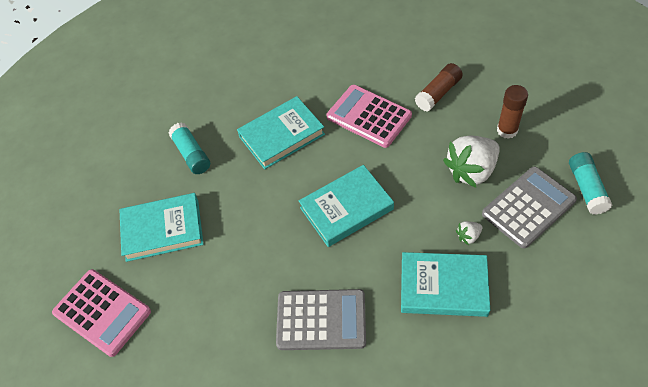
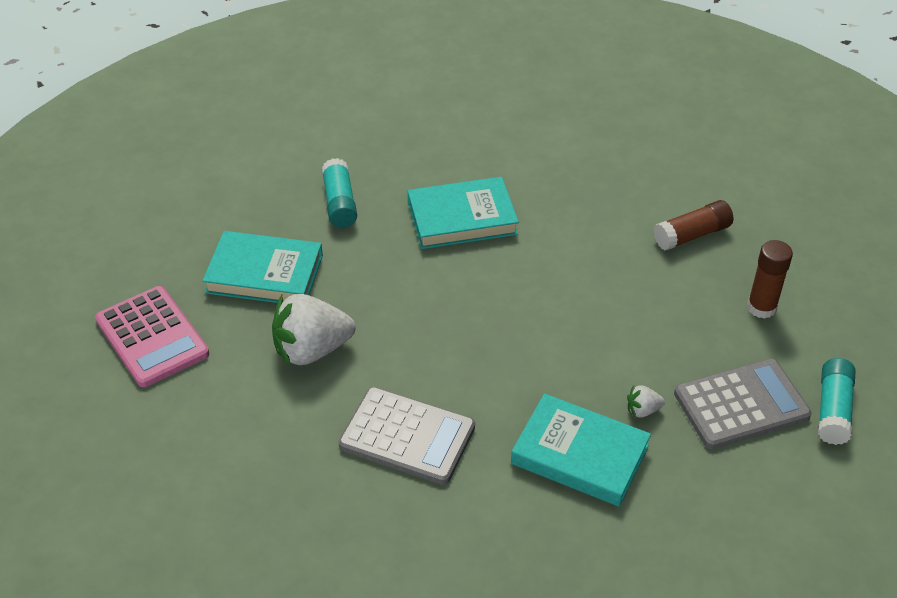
camera: 15 degrees right, 10 degrees down
turquoise book [299,165,394,247] -> none
pink calculator [327,85,412,148] -> none
white strawberry [443,136,500,188] -> white strawberry moved to [272,294,356,366]

